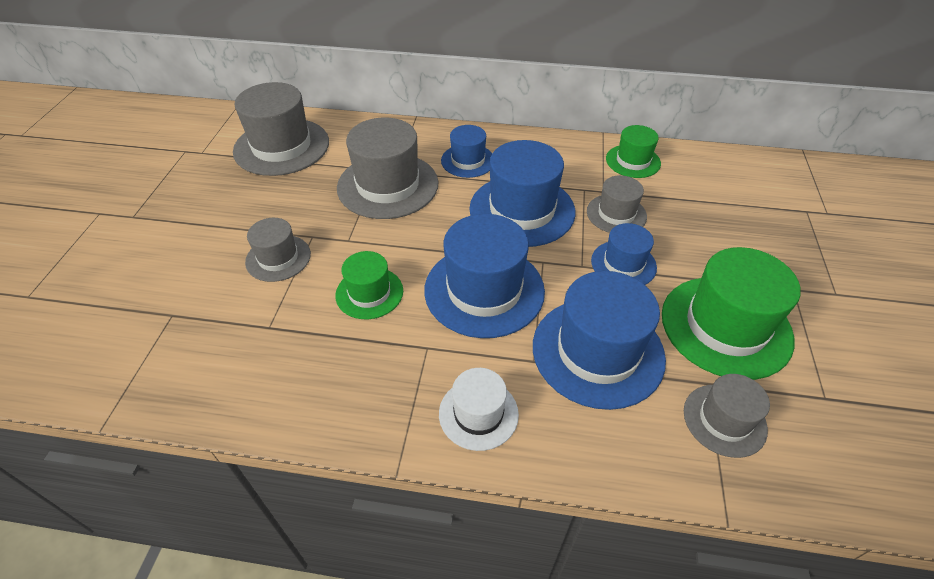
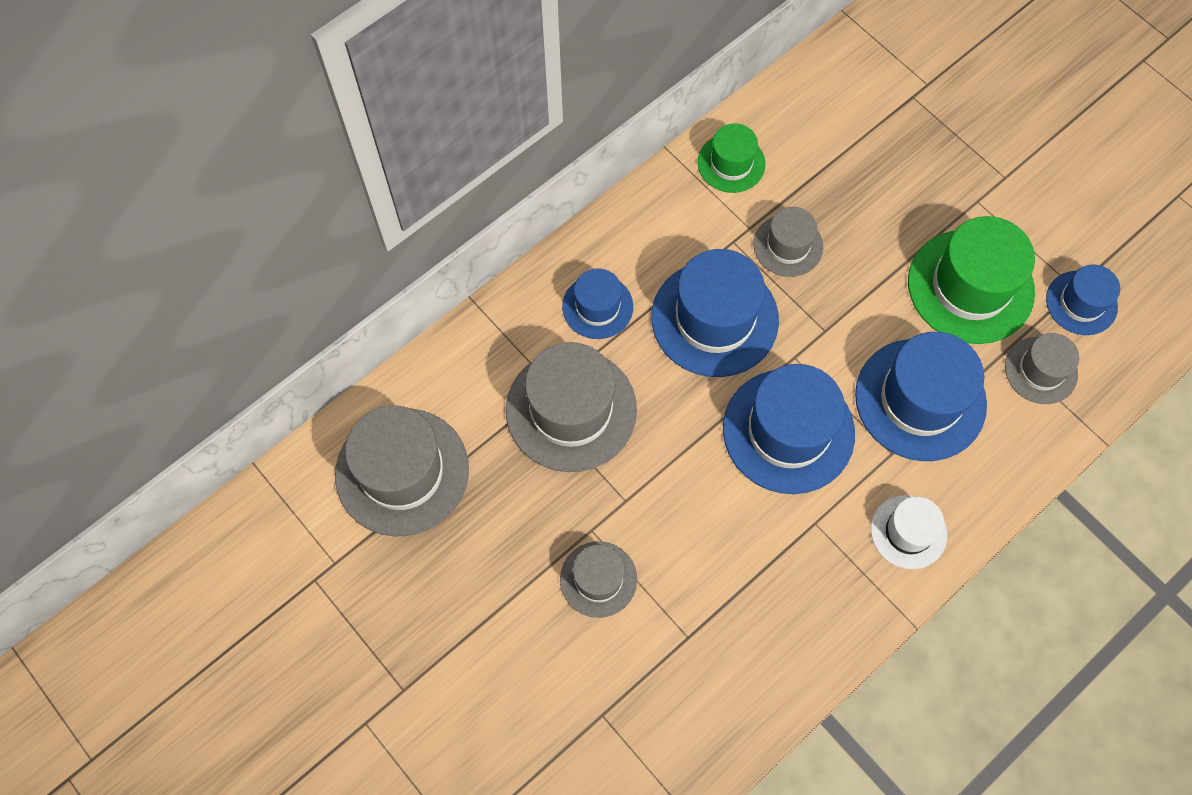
camera: 50 degrees left, 20 degrees up
green hat [335,251,403,319] -> none
blue hat [591,223,657,285] -> blue hat moved to [1046,265,1120,335]

